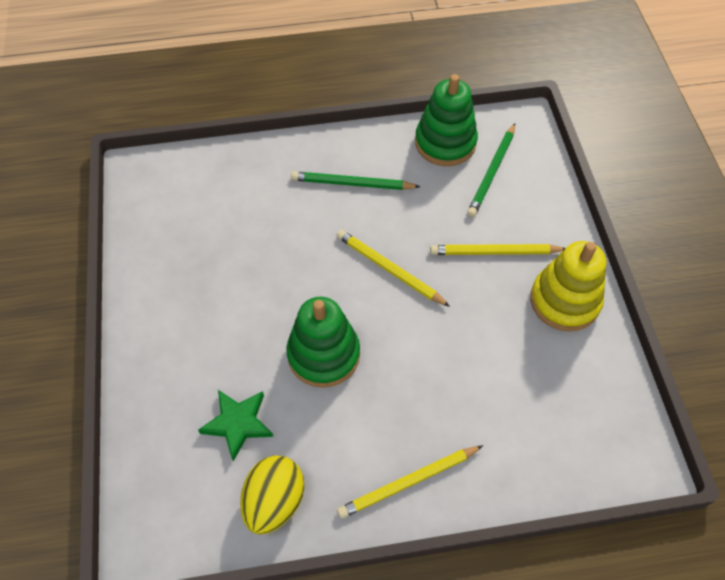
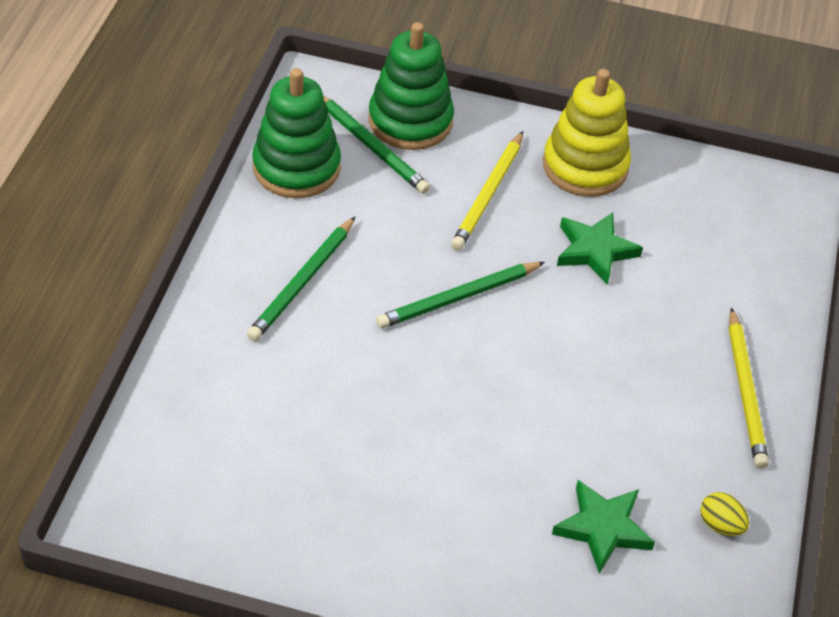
camera: 70 degrees left, 10 degrees down
yellow egg [240,455,304,534] -> yellow egg [700,492,749,536], size x0.52
green stacking toy [286,297,360,388] -> green stacking toy moved to [368,22,454,150]
yellow pencil [336,230,450,307] -> green pencil [376,262,545,328]
none -> green star [557,212,643,285]

